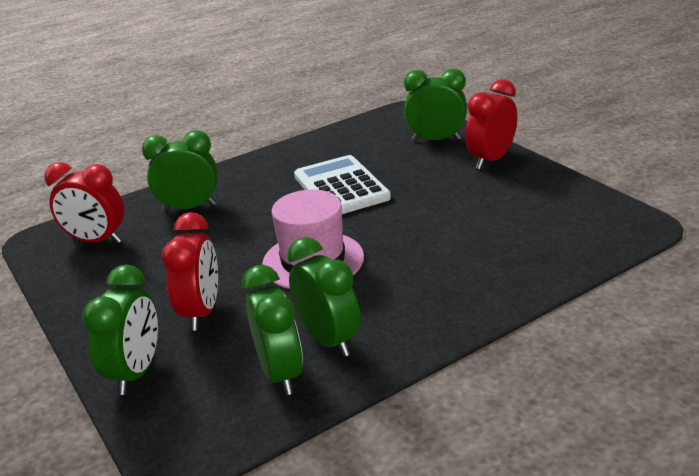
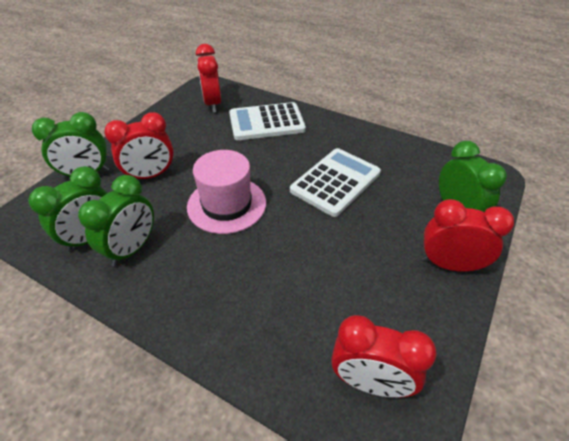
camera: 60 degrees right, 15 degrees up
green clock [142,130,217,212] -> white calculator [229,102,306,140]
none -> red clock [331,315,437,398]

